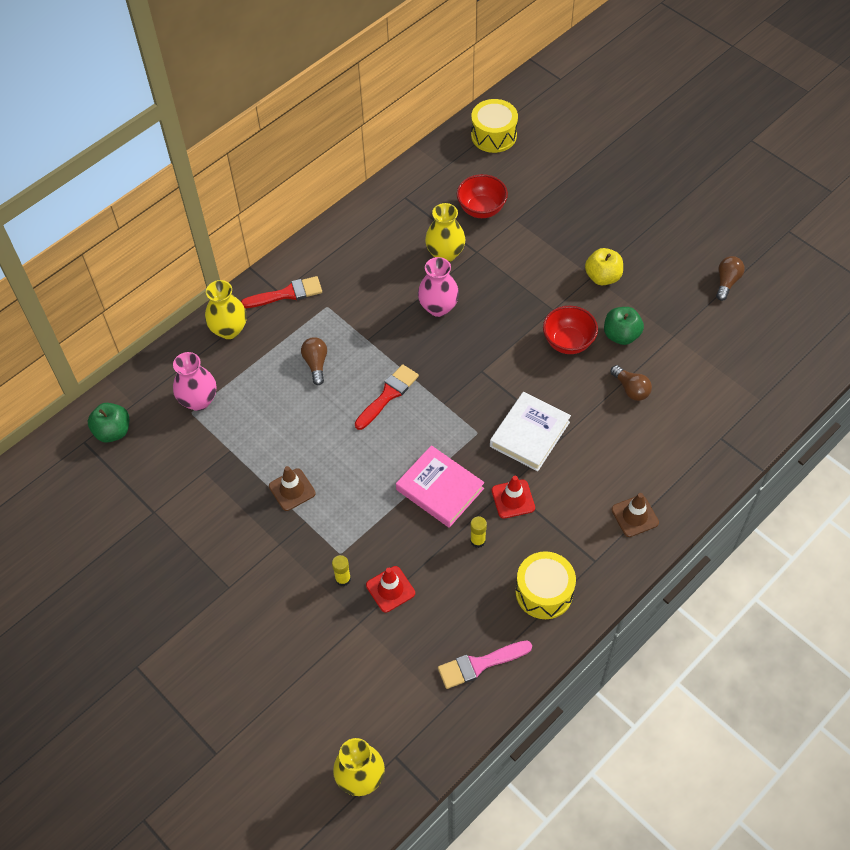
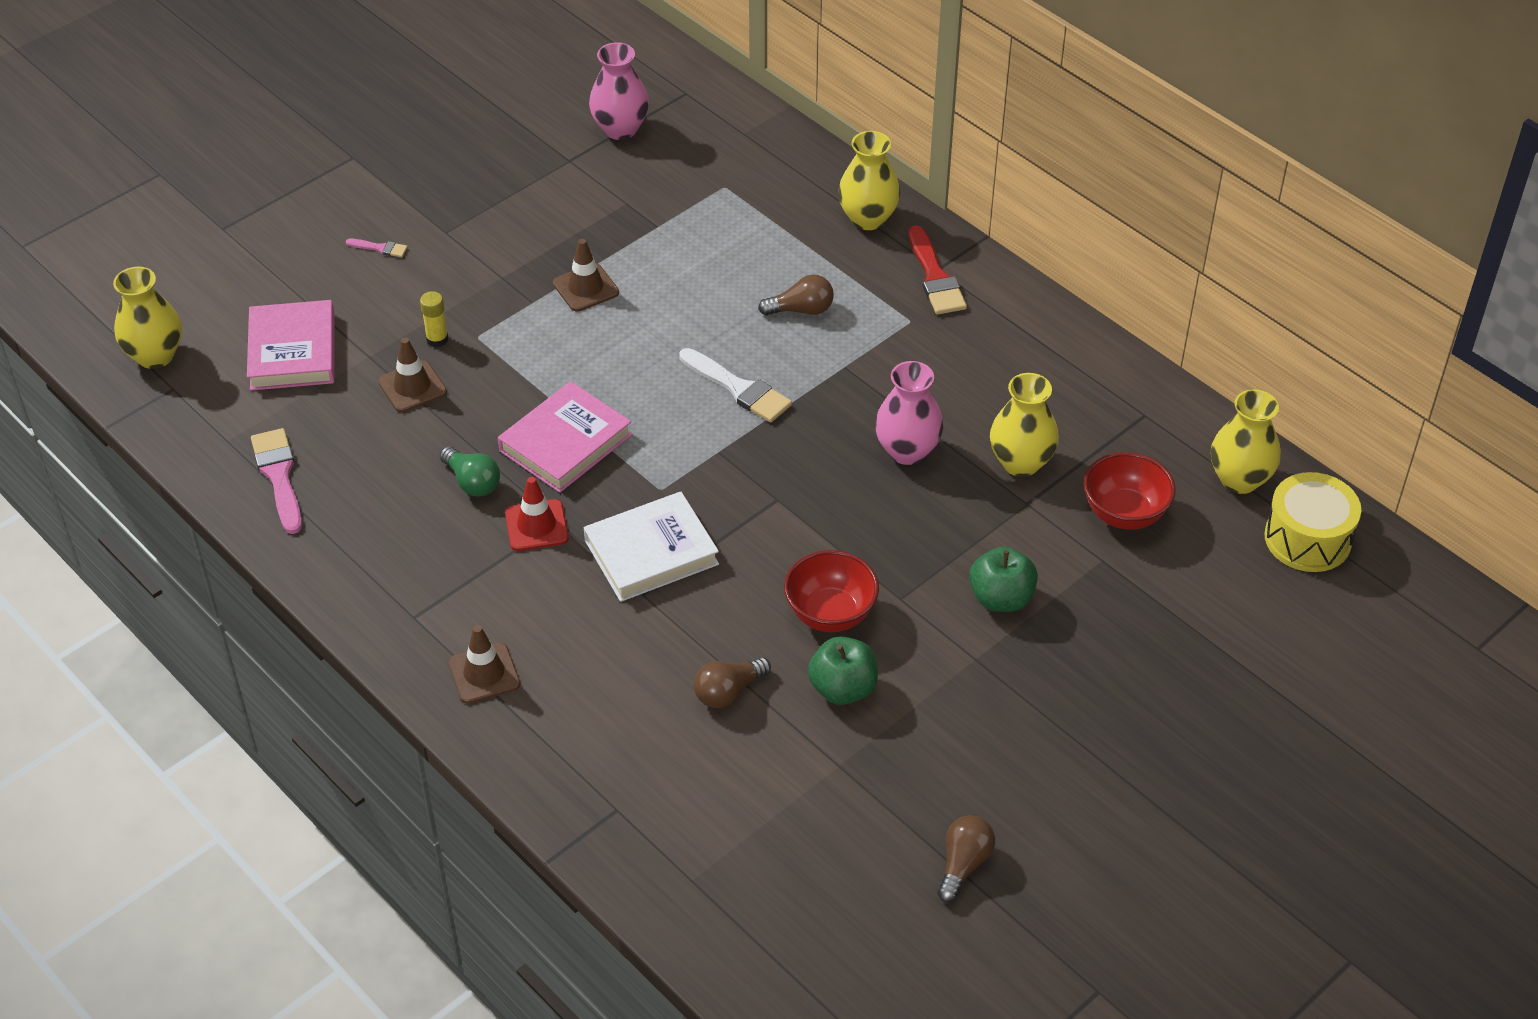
camera: 90 degrees right, 10 degrees down
green apple [88,403,129,443] -> green apple moved to [969,546,1038,612]
pink vase [173,352,216,411] -> pink vase moved to [589,42,649,140]
red brush [355,364,419,430] -> white brush [679,348,792,423]
red traffic cone [366,566,415,613] -> brown traffic cone [378,338,447,412]
yellow glue stick [470,516,487,548] -> green light bulb [440,446,500,497]
white book [490,392,571,471] -> white book turned 60 degrees counterclockwise [584,492,719,602]
yellow drum [516,551,576,619] -> none
yellow apple [585,248,623,285] -> none
brown light bulb [716,256,745,301] -> brown light bulb turned 90 degrees counterclockwise [937,815,995,903]
none -> pink book [247,300,335,391]
none -> pink brush [346,239,408,257]
none -> yellow vase [1211,389,1281,494]

